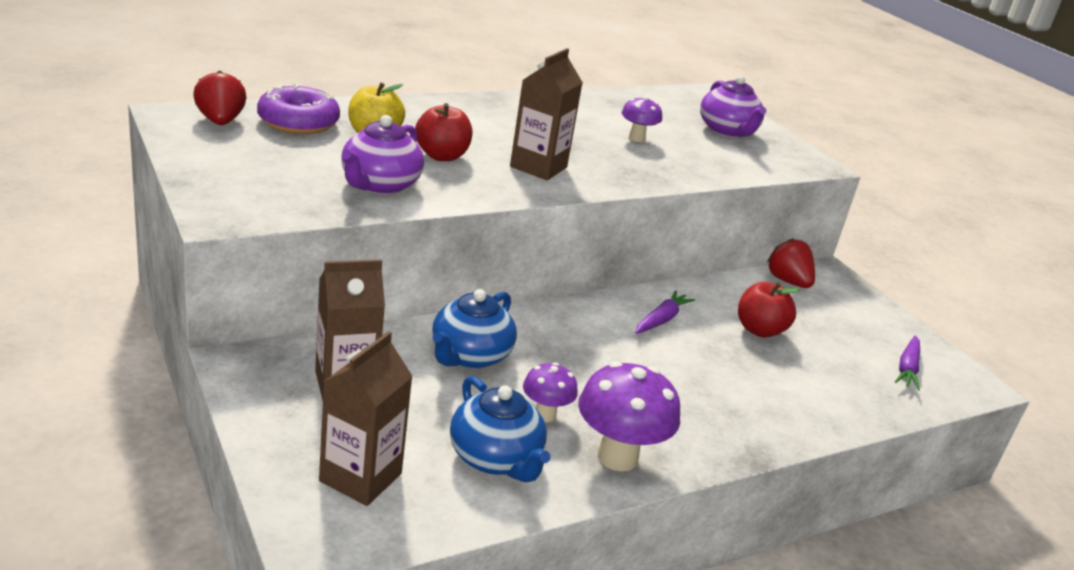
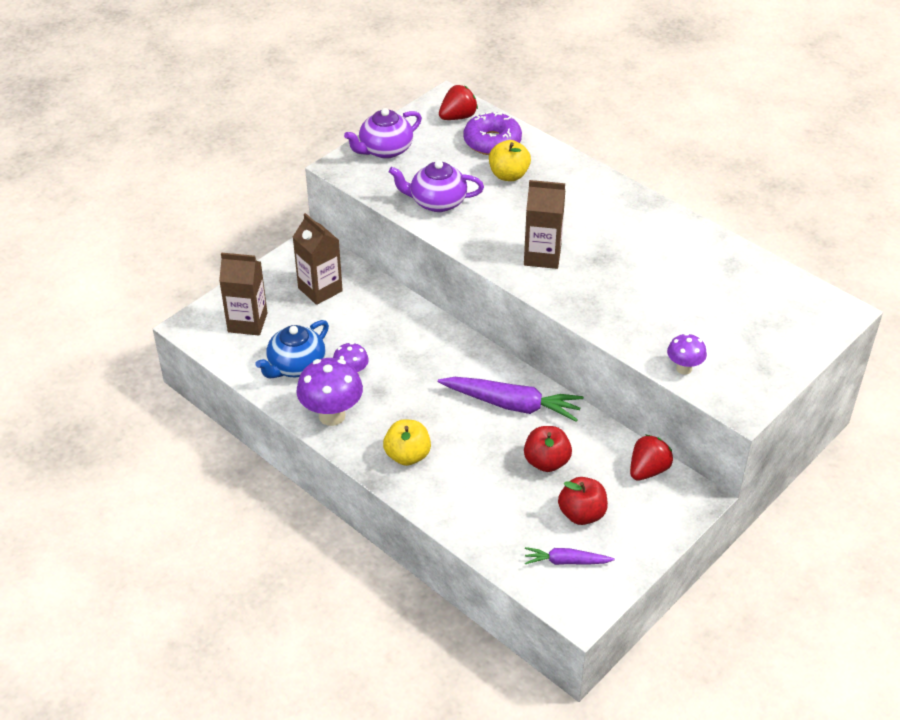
camera: 75 degrees right, 15 degrees up
red apple [415,103,473,161] -> red apple moved to [558,477,608,525]
blue teapot [432,289,517,369] -> none
purple mushroom [621,96,662,142] -> purple mushroom moved to [667,333,707,375]
purple carrot [635,291,695,334] -> purple carrot [438,377,584,422], size x1.81
purple teapot [700,75,767,138] -> purple teapot moved to [344,108,422,159]
none -> yellow apple [383,420,431,466]

